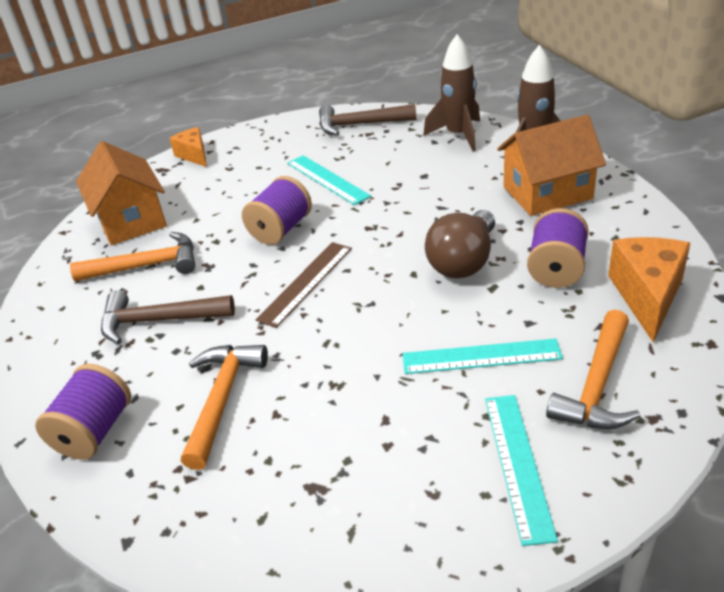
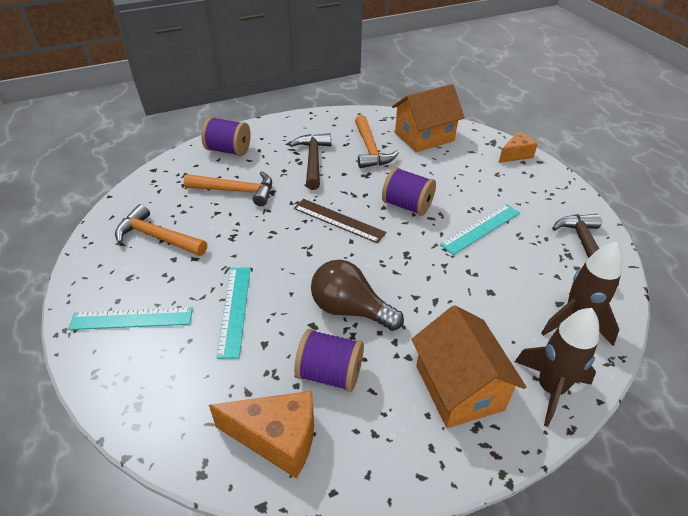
camera: 85 degrees right, 5 degrees up
orange hammer [546,309,640,429] -> orange hammer moved to [115,204,207,256]

